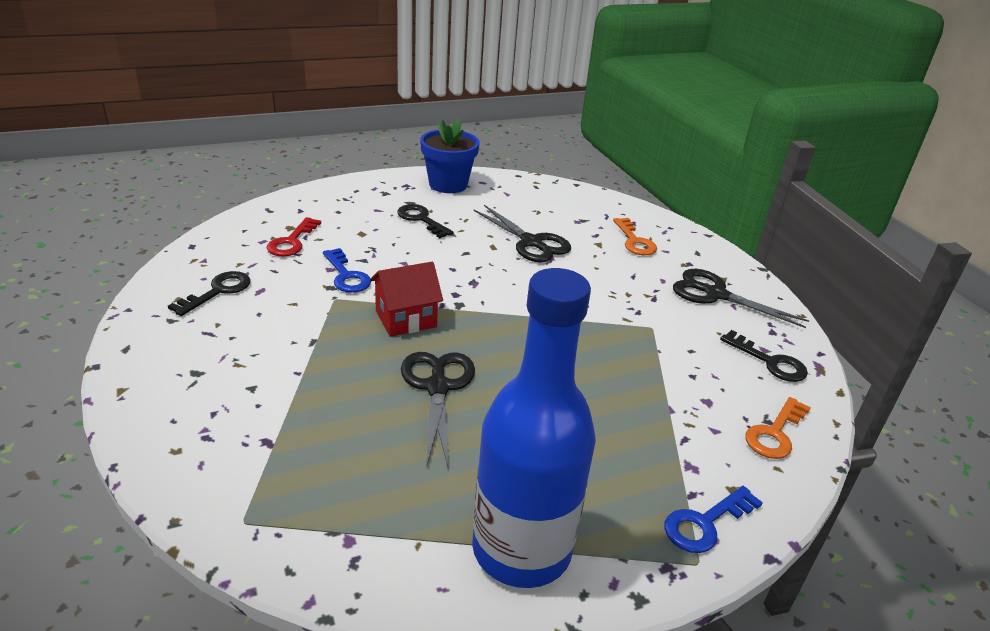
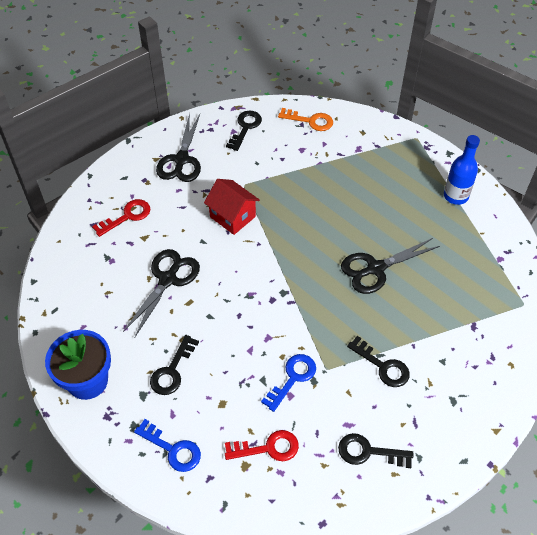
camera: 110 degrees left, 20 degrees up
red house [370,262,443,337] -> red house moved to [204,179,260,235]
blue bottle [472,268,596,588] -> blue bottle [444,135,480,205], size x0.53
orange key [613,218,657,255] -> red key [92,199,150,237]
blue key [664,486,763,553] -> blue key moved to [134,419,201,472]
none -> black key [347,336,410,387]

